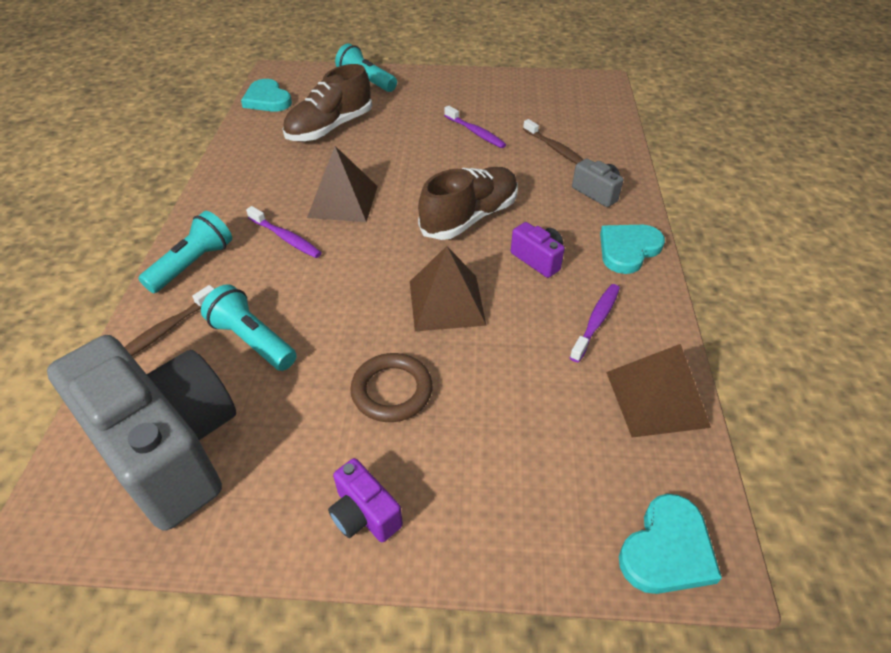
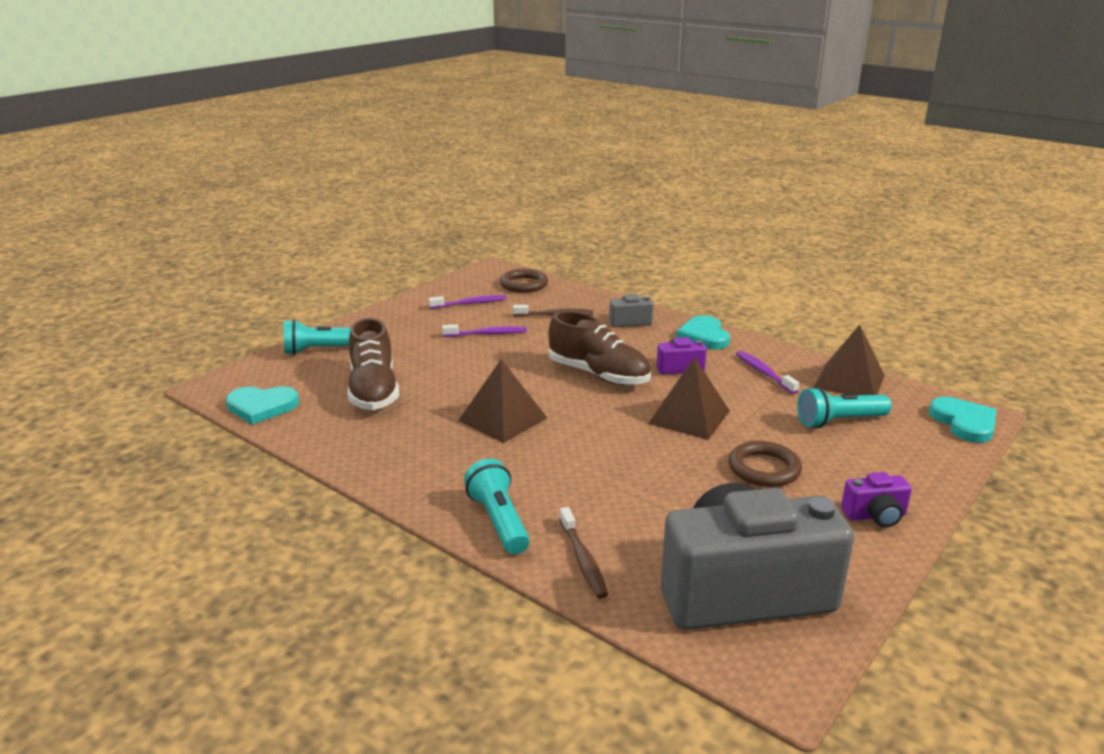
camera: 55 degrees left, 20 degrees down
turquoise flashlight [201,284,297,371] -> turquoise flashlight moved to [797,387,892,428]
purple toothbrush [246,206,322,258] -> purple toothbrush moved to [428,295,507,309]
brown shoe [418,167,518,240] -> brown shoe turned 135 degrees clockwise [549,311,651,386]
none -> brown ring [500,269,548,293]

